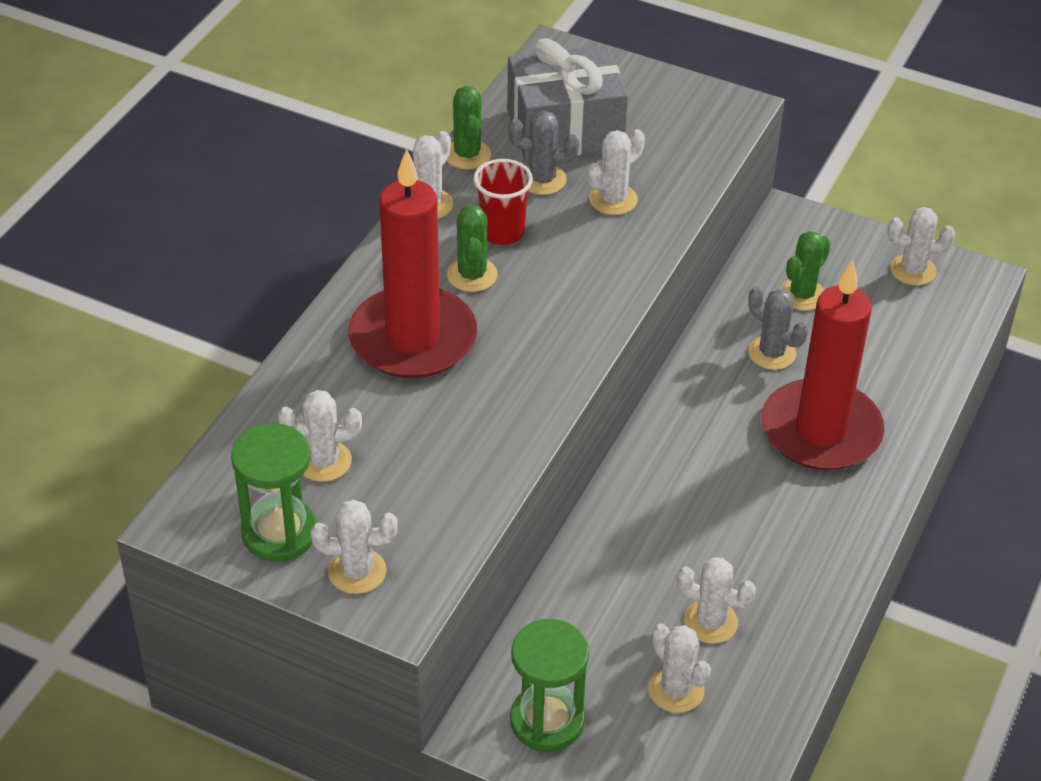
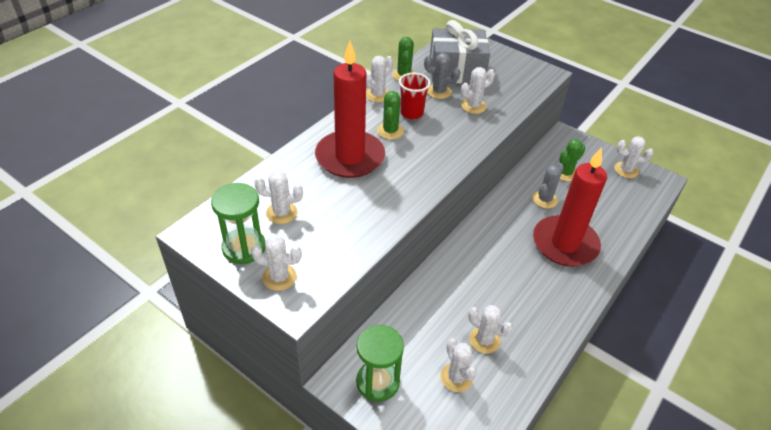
camera: 10 degrees right, 0 degrees up
grey cactus [748,286,808,370] -> grey cactus turned 75 degrees clockwise [532,163,564,209]

